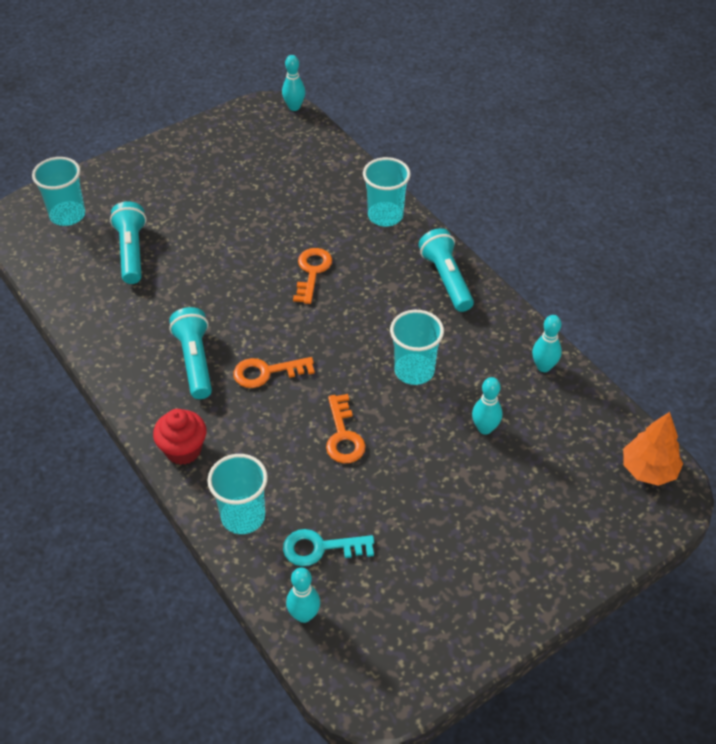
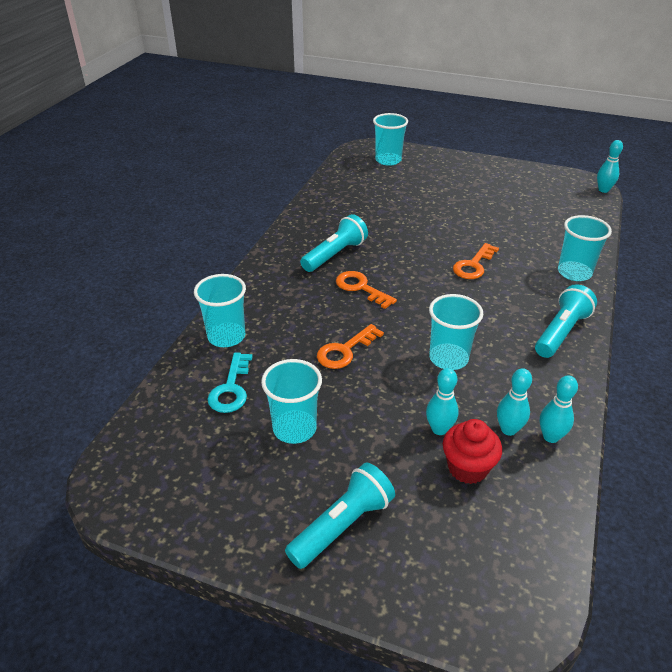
camera: 55 degrees right, 10 degrees down
turquoise flashlight [110,201,147,284] -> turquoise flashlight moved to [285,463,395,569]
red cupcake [153,409,206,465] -> red cupcake moved to [443,419,502,484]
turquoise key [283,529,374,566] -> turquoise key turned 135 degrees counterclockwise [207,352,253,413]
turquoise bowling pin [286,568,320,623] -> turquoise bowling pin moved to [497,368,532,436]
orange key [293,248,332,304] -> orange key turned 150 degrees clockwise [453,243,499,279]
orange tree [623,412,683,486] -> none
none -> turquoise cup [261,359,322,444]

